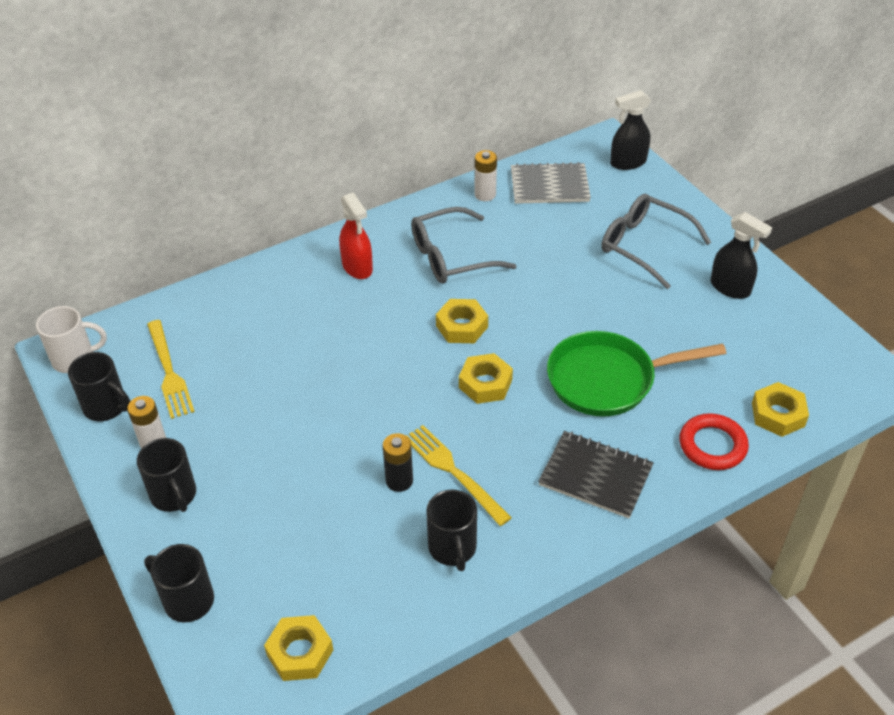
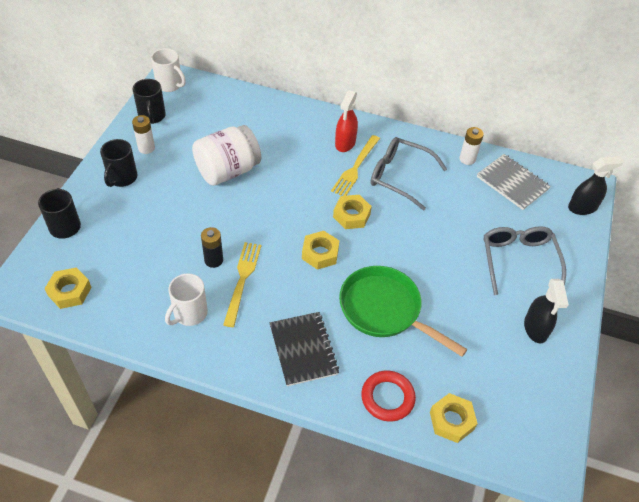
camera: 45 degrees right, 5 degrees up
yellow fork [147,320,195,419] -> yellow fork moved to [331,135,380,196]
black mug [426,490,477,571] -> white mug [165,273,208,326]
black spray bottle [610,90,651,170] -> black spray bottle turned 135 degrees clockwise [568,156,624,215]
none -> white jar [192,125,261,186]

